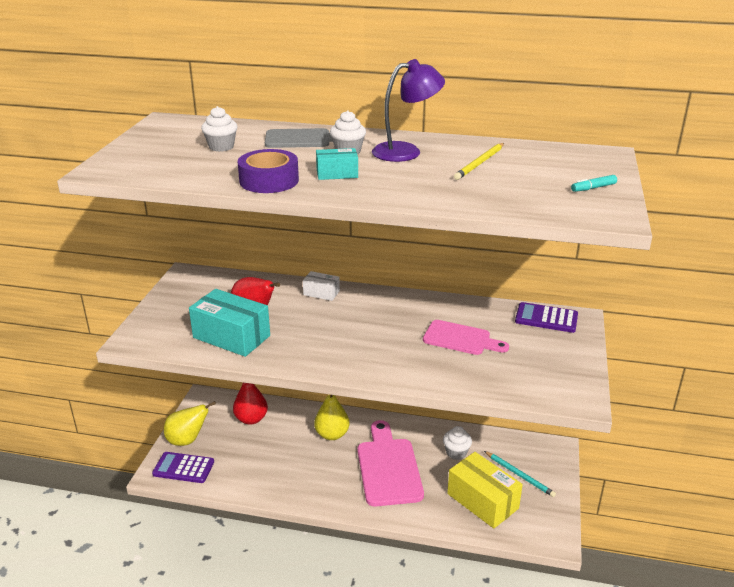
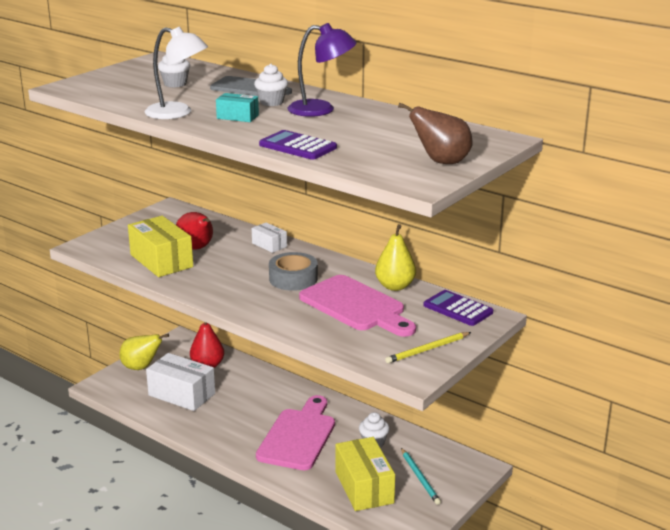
camera: 25 degrees right, 5 degrees down
purple calculator [152,452,214,483] -> purple calculator moved to [259,130,337,160]
turquoise box [189,289,270,357] -> yellow box [128,216,193,277]
purple tape [238,149,299,193] -> white lamp [145,26,208,119]
yellow pear [314,395,350,440] -> yellow pear moved to [375,224,416,291]
pink cutting board [423,320,509,355] -> pink cutting board [299,275,416,337], size x1.56
yellow pencil [454,143,504,180] -> yellow pencil moved to [385,332,471,364]
turquoise marker [571,175,617,192] -> brown pear [398,103,472,164]
none -> white box [146,353,215,411]
none -> grey tape [269,252,318,291]

